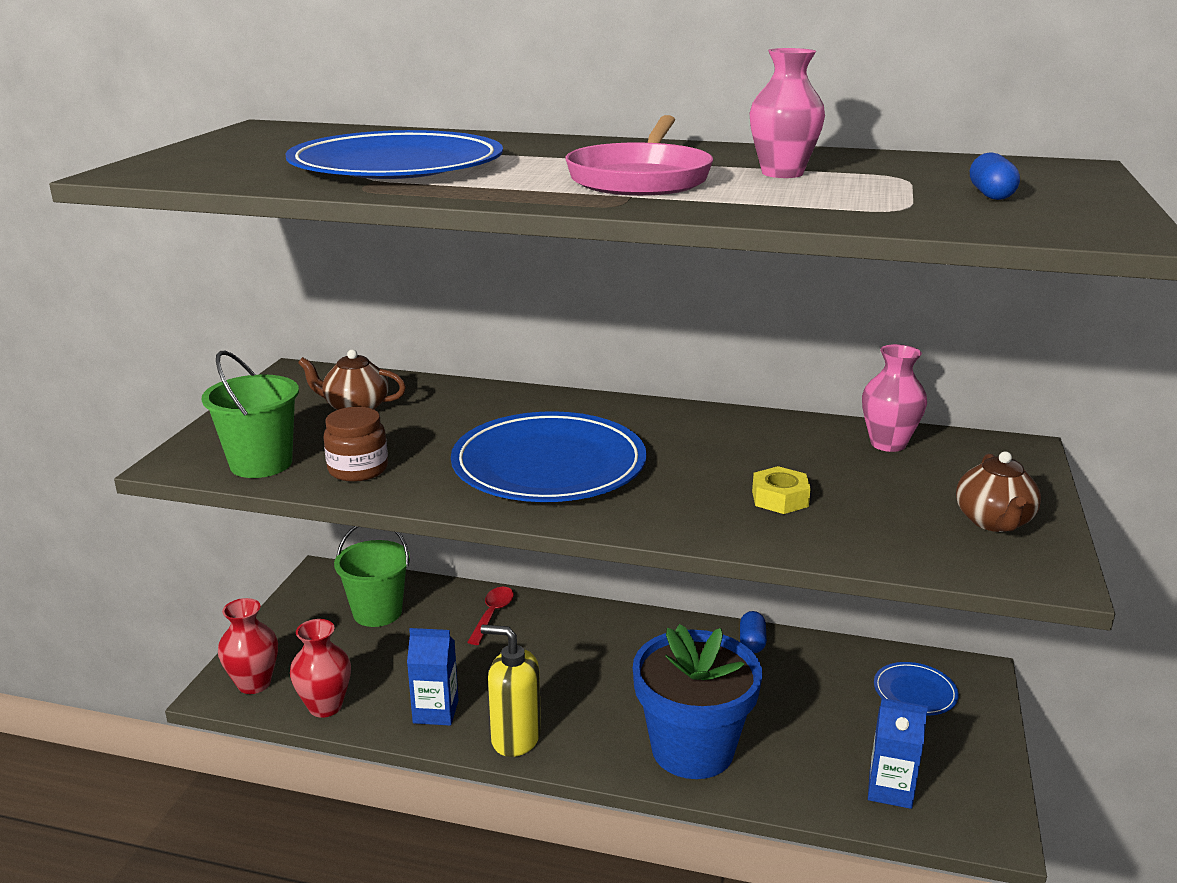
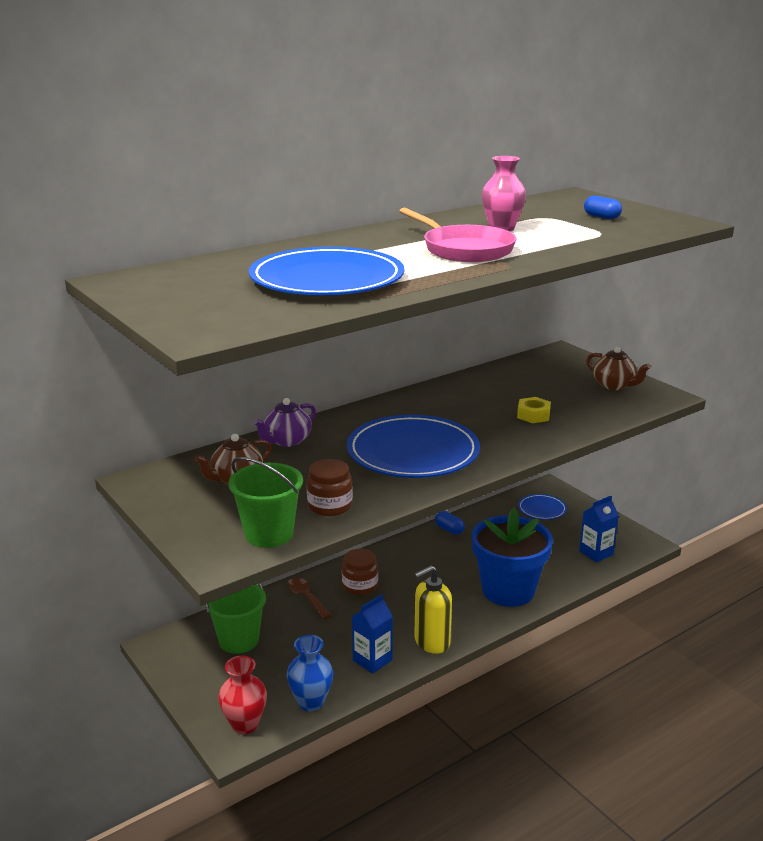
camera: 50 degrees left, 0 degrees up
red vase [290,619,351,718] -> blue vase [287,635,333,711]
red spoon [468,587,514,645] -> brown spoon [287,578,332,619]
pink vase [862,344,927,452] -> none
none -> purple teapot [253,398,316,447]
none -> brown jar [342,549,378,595]

